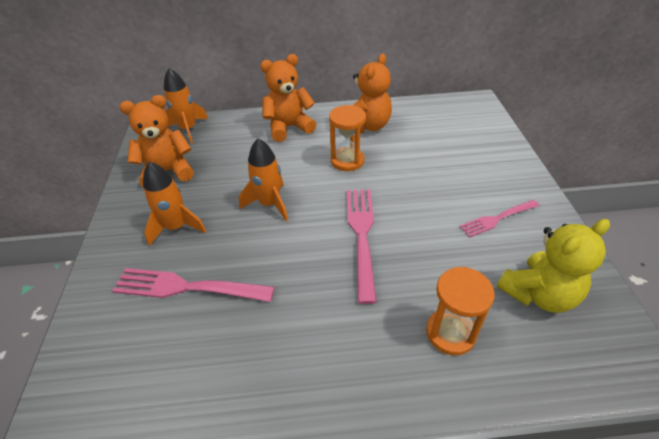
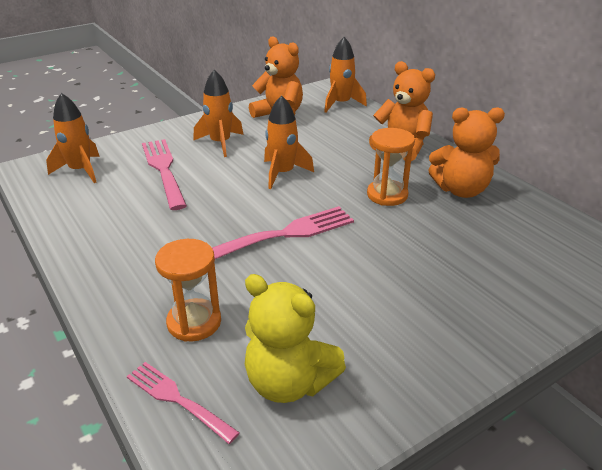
camera: 60 degrees right, 10 degrees down
pink fork [460,200,539,237] -> pink fork moved to [127,362,240,444]
none -> orange rocket [46,93,100,183]

